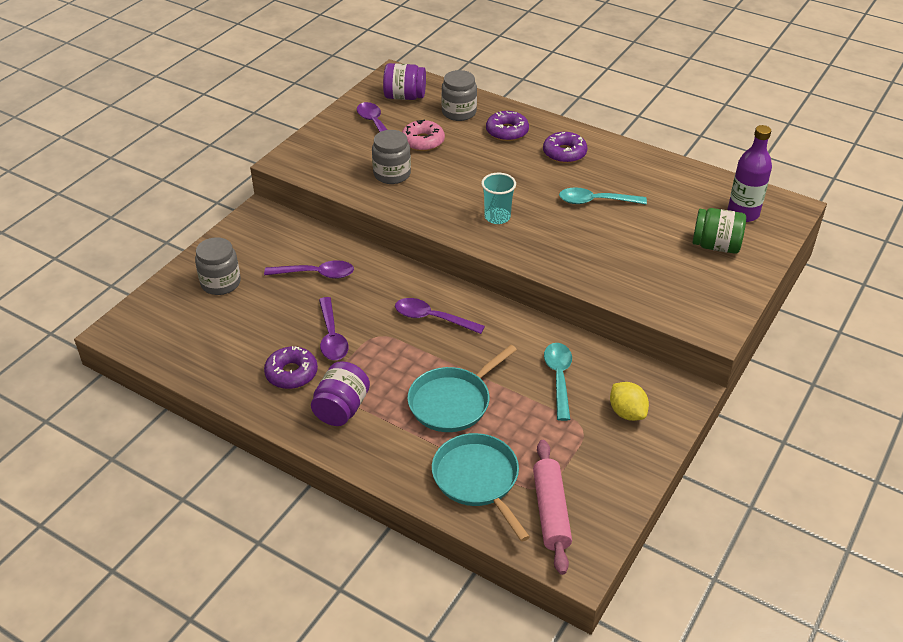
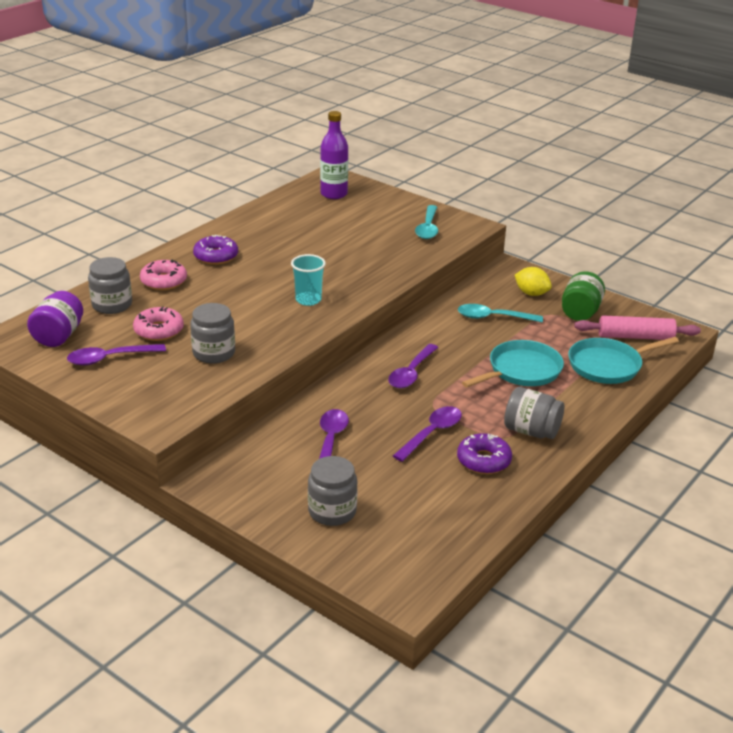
camera: 85 degrees left, 10 degrees down
purple jar [311,361,370,426] -> grey jar [504,387,565,439]
purple spoon [319,297,349,360] -> purple spoon turned 45 degrees counterclockwise [393,406,462,462]
turquoise pan [407,345,517,432] -> turquoise pan turned 90 degrees counterclockwise [462,340,564,387]
purple donut [486,111,529,141] -> pink donut [140,260,187,290]
turquoise spoon [559,187,647,204] -> turquoise spoon moved to [415,205,438,239]
yellow lemon [610,382,649,421] -> yellow lemon turned 60 degrees clockwise [515,267,552,296]
green jar [692,208,746,254] -> green jar moved to [562,271,605,321]

